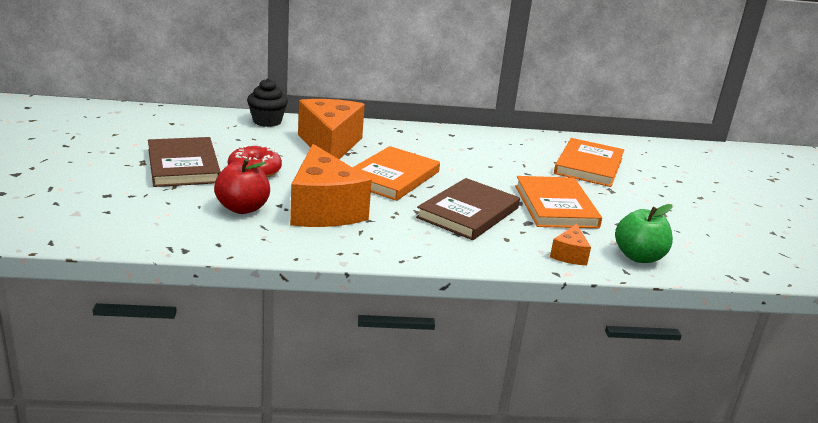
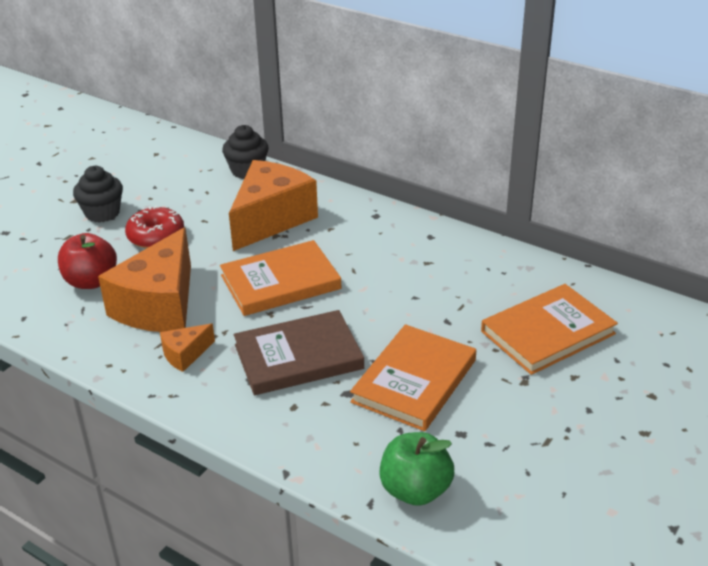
camera: 40 degrees right, 10 degrees up
brown book [148,137,221,187] -> black cupcake [73,166,123,223]
orange cheese [550,224,591,265] -> orange cheese moved to [160,324,215,372]

